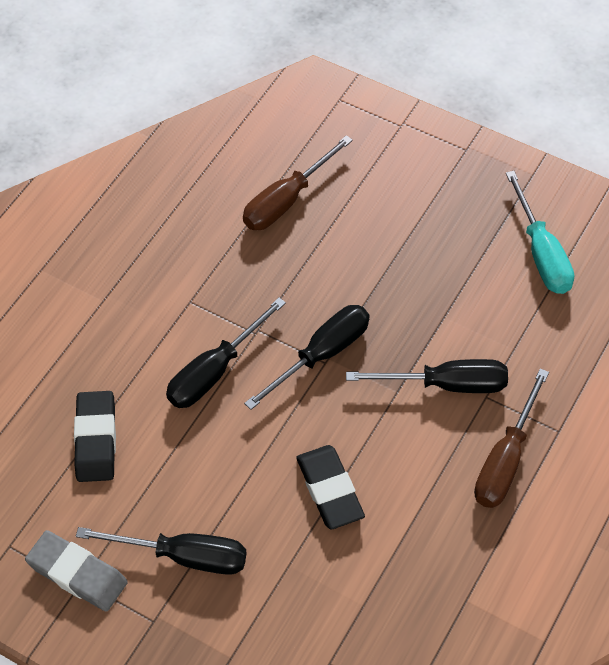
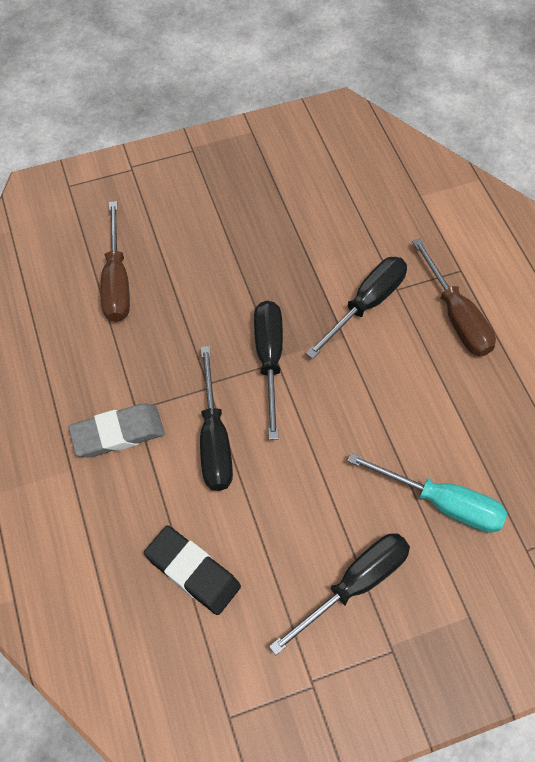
camera: 50 degrees left, 5 degrees up
grey eraser [25,530,128,611] -> grey eraser moved to [69,403,165,458]
black eraser [296,445,365,529] -> none
turquoise screwdriver [506,171,574,294] -> turquoise screwdriver moved to [348,453,507,533]

